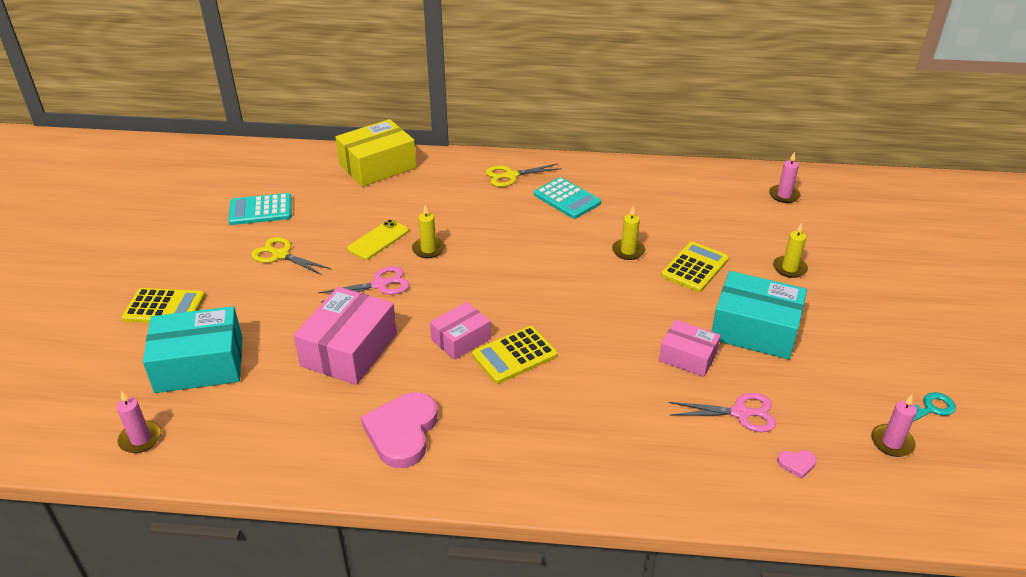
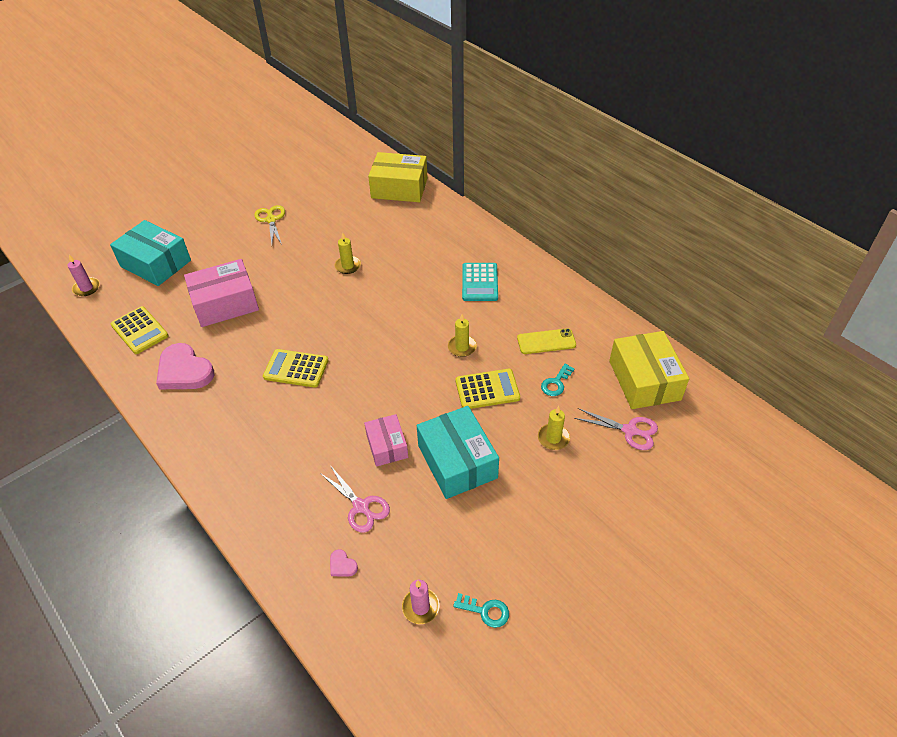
camera: 45 degrees right, 10 degrees up
yellow calculator [122,288,205,323] -> yellow calculator moved to [111,306,169,354]
turquoise calculator [228,193,292,225] -> none
pink scissors [318,266,409,303] -> pink scissors moved to [574,408,658,450]
yellow phone [347,220,409,260] -> yellow phone moved to [517,328,576,354]
pink heart [361,392,438,468] -> pink heart turned 105 degrees counterclockwise [156,343,214,389]
pink box [430,302,491,360] -> none
yellow scissors [486,163,562,187] -> none
pink candle [769,152,801,203] -> yellow box [609,331,689,409]
none -> turquoise key [541,364,575,396]

